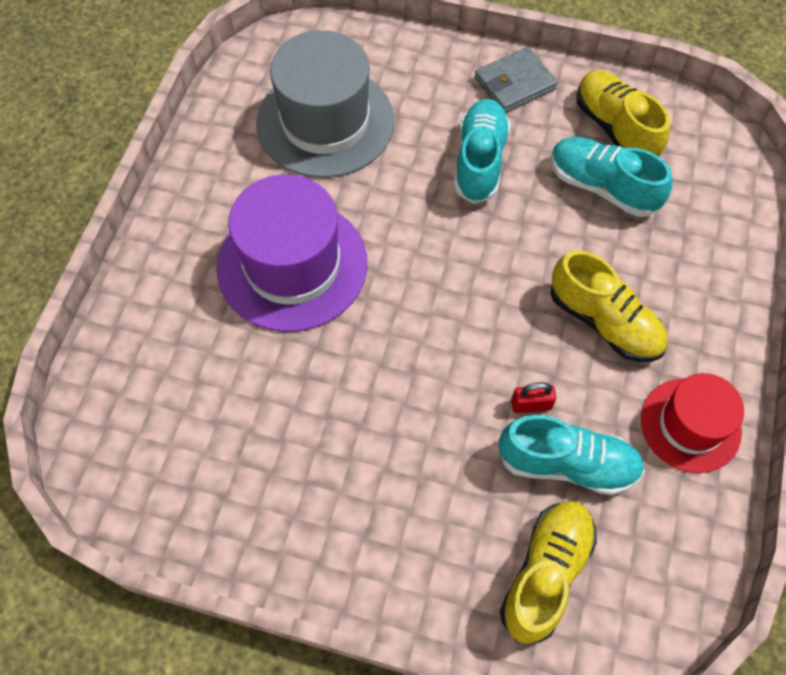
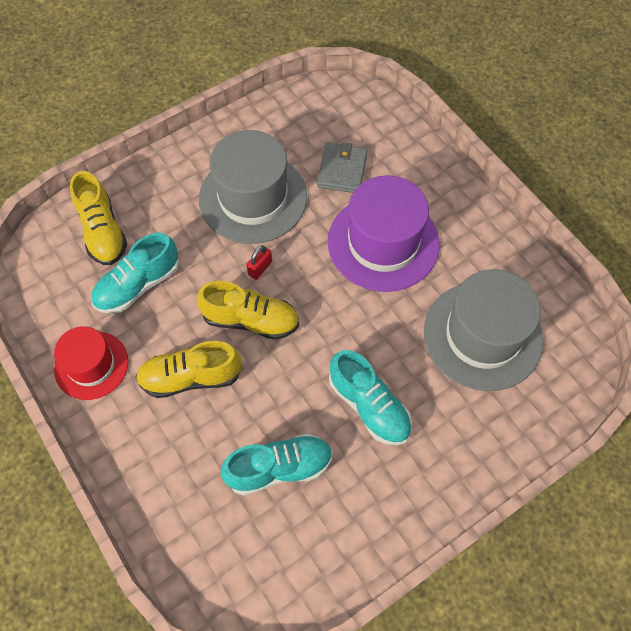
camera: 130 degrees right, 0 degrees up
grey wallet [474,47,558,113] -> grey wallet moved to [317,142,368,193]
red padlock [511,383,556,413] -> red padlock moved to [246,245,272,280]
yellow shoe [577,70,670,156] -> yellow shoe moved to [197,281,299,340]
none -> grey hat [199,130,307,244]

